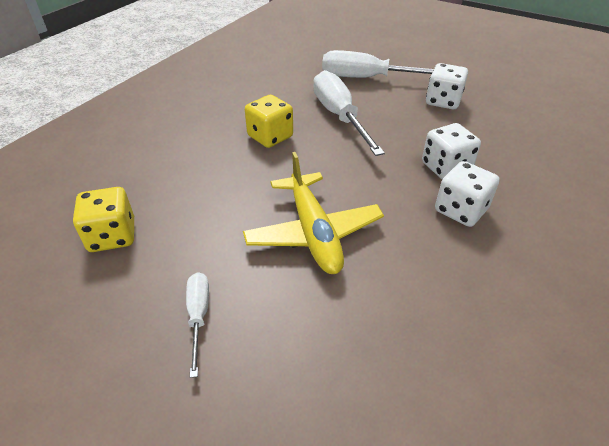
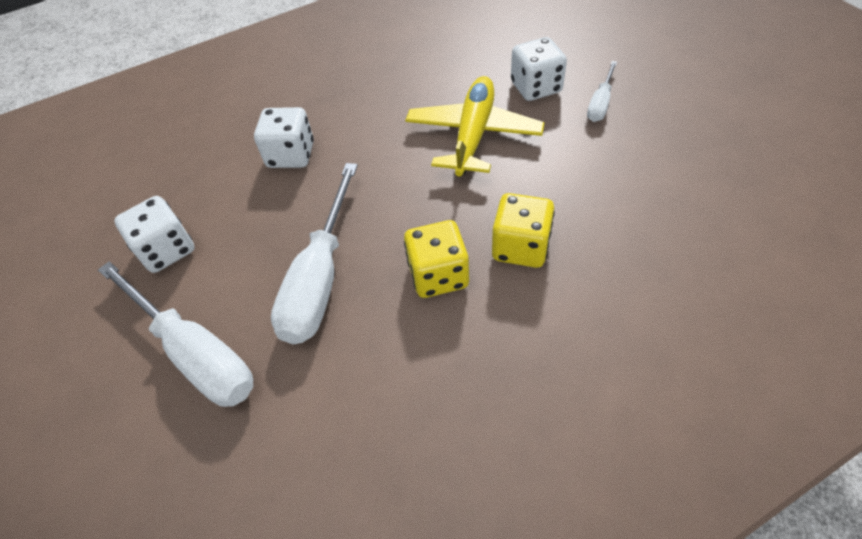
camera: 145 degrees left, 10 degrees up
yellow dice [73,187,134,252] -> yellow dice moved to [492,193,555,268]
white dice [435,161,500,227] -> white dice moved to [511,37,567,101]

